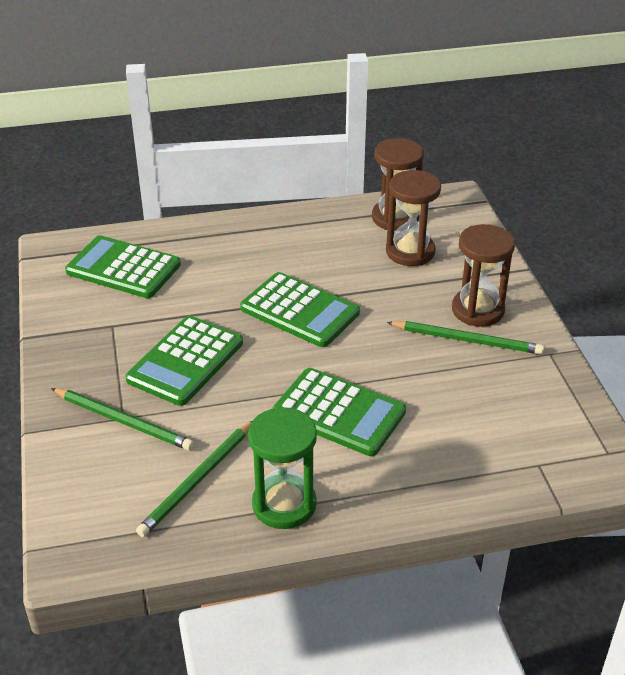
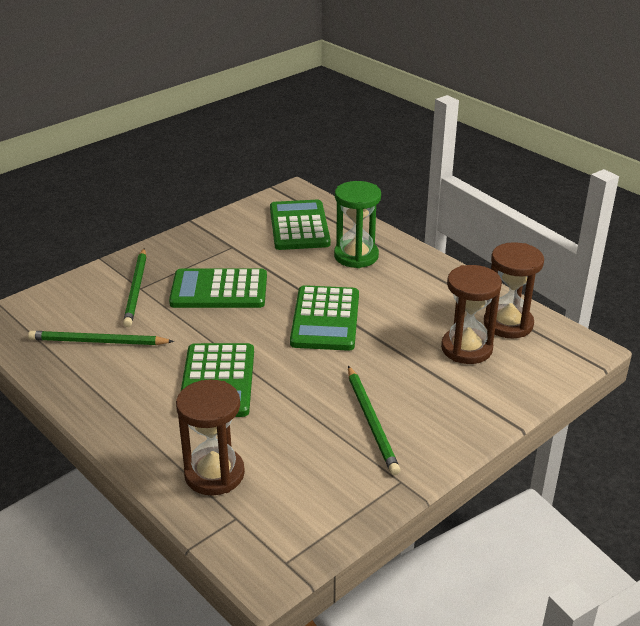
camera: 60 degrees right, 5 degrees down
green hourglass [248,407,317,529] -> green hourglass moved to [334,181,381,268]
brown hourglass [452,224,515,327] -> brown hourglass moved to [176,380,245,495]

